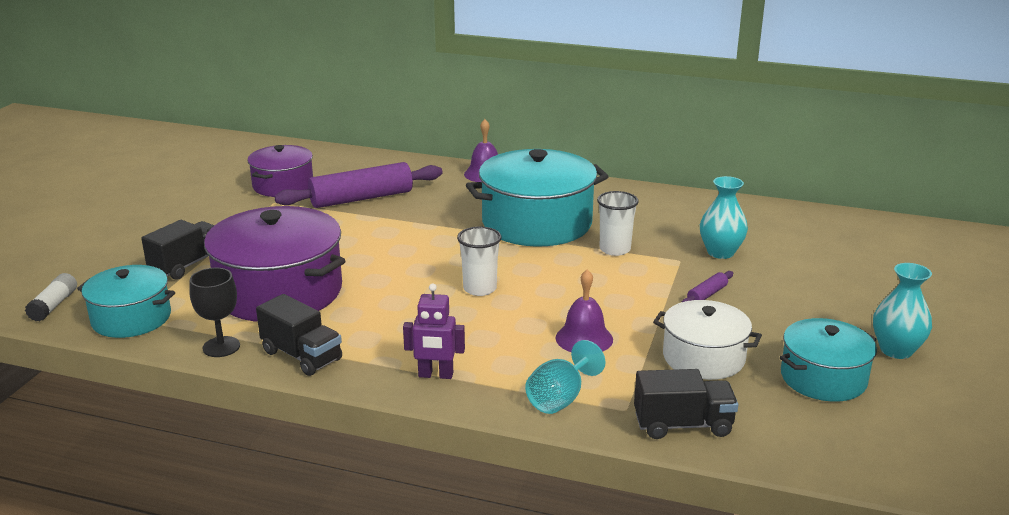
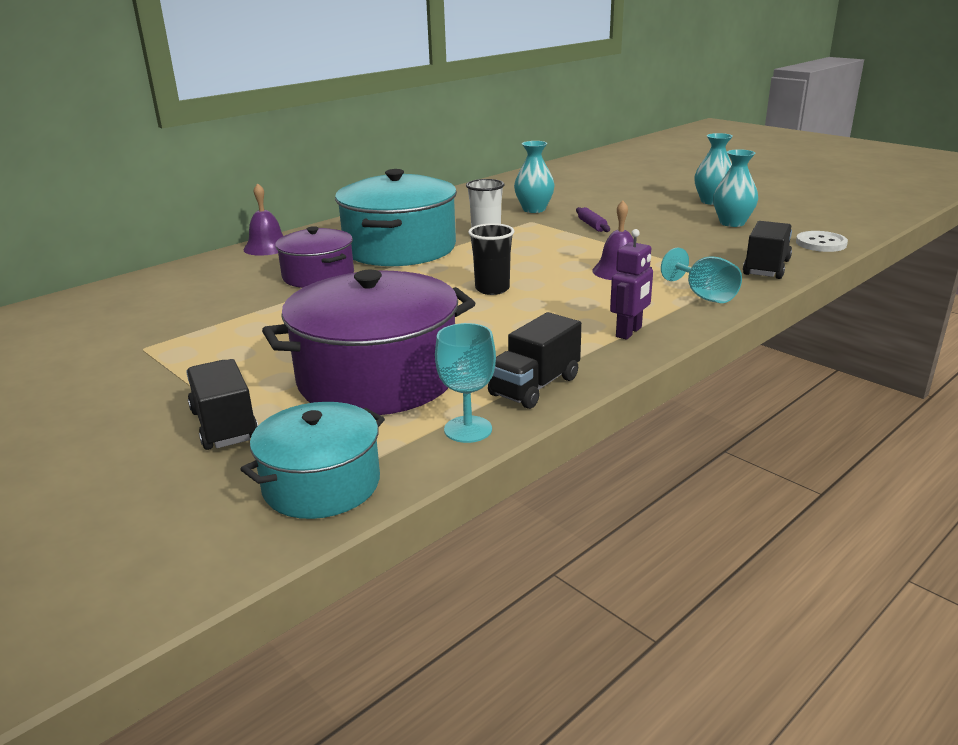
camera: 60 degrees left, 0 degrees up
white glue stick [25,273,77,322] -> none
black goblet [189,268,240,357] -> turquoise goblet [435,323,496,443]
purple pot [247,145,313,197] -> purple pot moved to [275,226,354,288]
black truck [256,294,342,376] -> black truck turned 150 degrees clockwise [488,312,582,409]
purple rolling pin [274,162,442,208] -> none
white cup [457,227,502,296] -> black cup [468,223,514,295]
white pot [653,300,762,380] -> none
turquoise pot [780,318,877,402] -> turquoise vase [713,149,758,227]
none -> white button [796,231,848,252]

